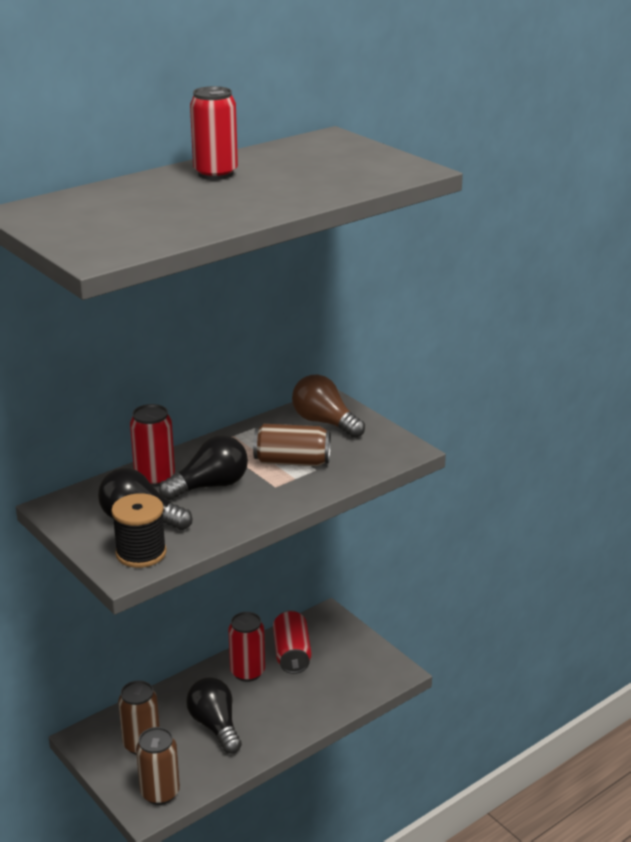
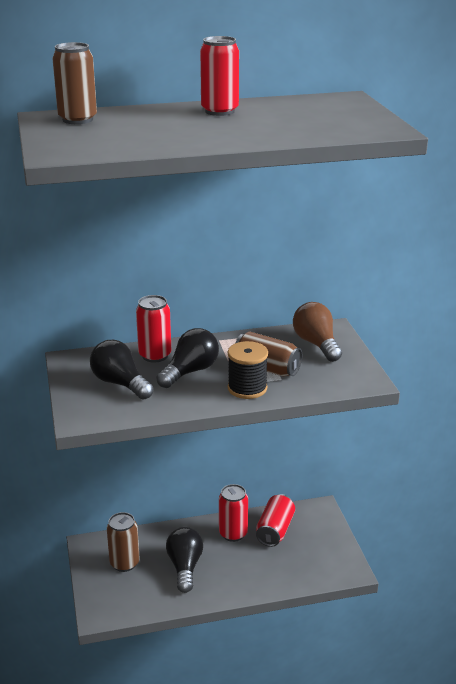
camera: 25 degrees right, 0 degrees up
black spool [111,493,167,568] -> black spool moved to [228,341,268,399]
brown can [136,727,180,805] -> brown can moved to [52,42,97,124]
black light bulb [159,435,248,500] -> black light bulb turned 45 degrees counterclockwise [156,328,219,388]

